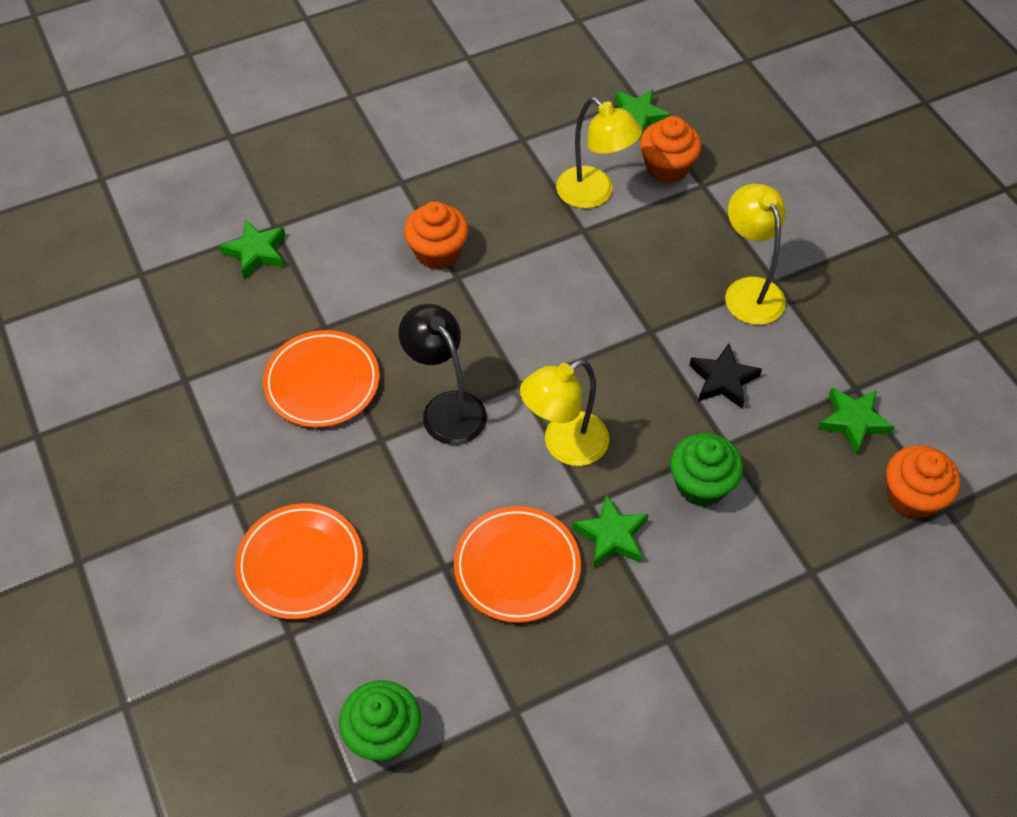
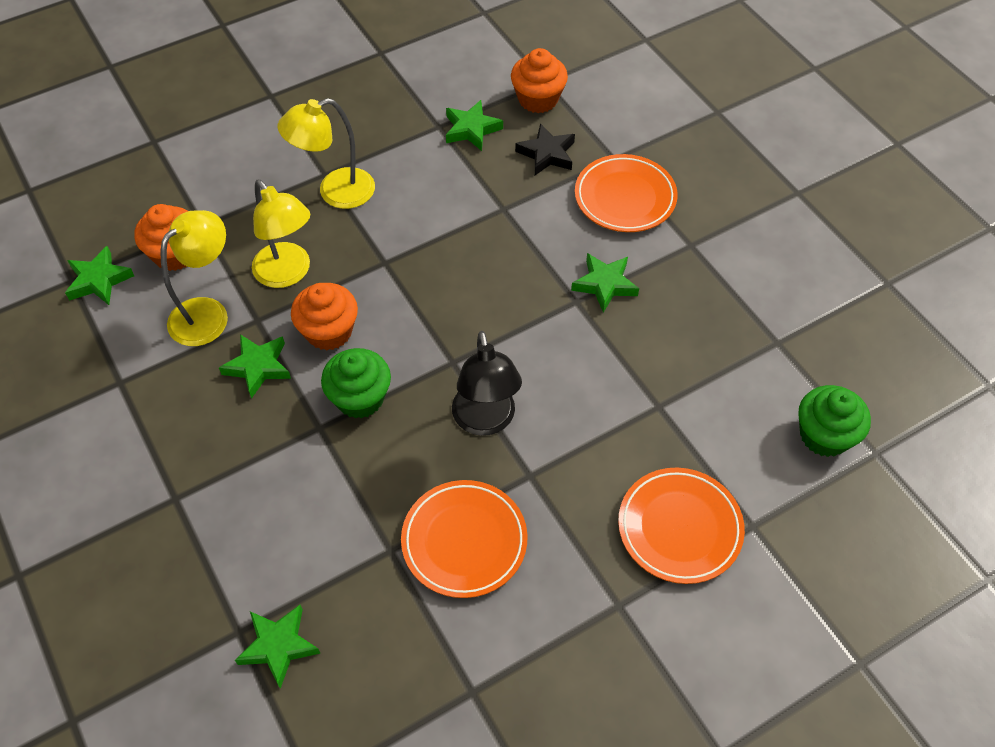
camera: 95 degrees left, 0 degrees up
black lamp [399,304,487,445] -> black lamp turned 60 degrees counterclockwise [452,331,522,436]
orange cupcake [404,201,468,270] -> orange cupcake moved to [291,283,358,350]
orange plate [454,506,581,623] -> orange plate moved to [575,154,678,232]
yellow lamp [520,359,609,466] -> yellow lamp moved to [252,180,310,288]
green cupcake [670,433,743,507] -> green cupcake moved to [321,348,391,419]
black star [689,343,762,408] -> black star moved to [515,123,575,175]
none -> green star [219,334,291,399]

